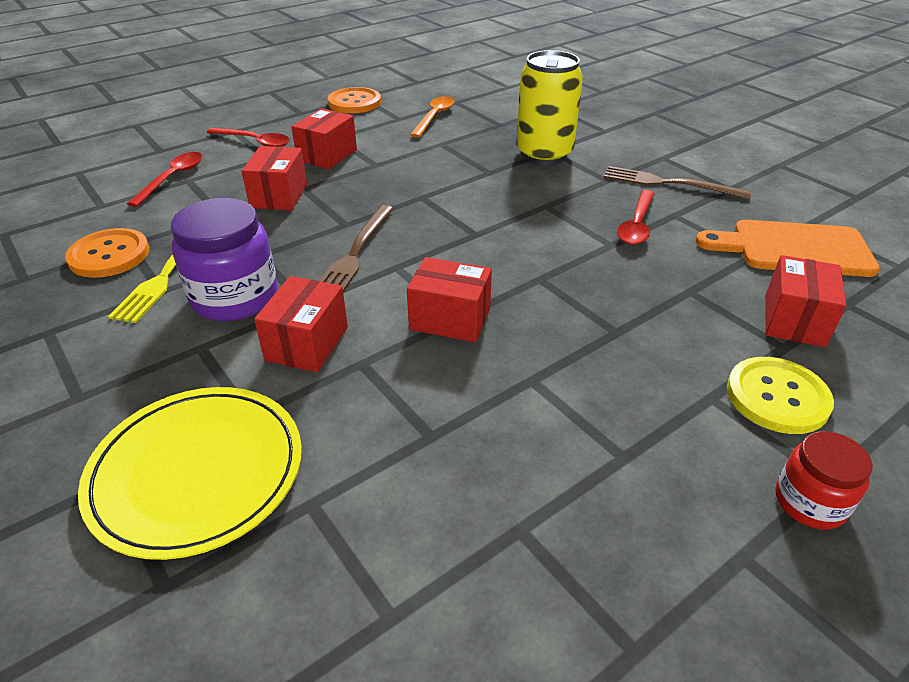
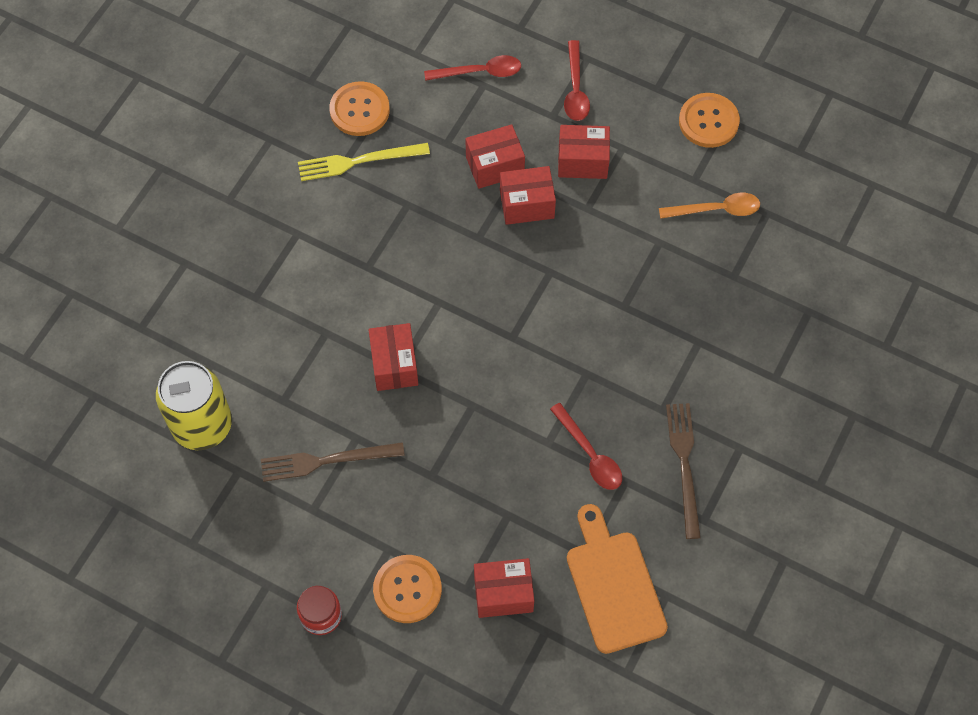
camera: 65 degrees right, 25 degrees up
yellow plate [78,387,302,560] -> none
purple jar [171,198,277,321] -> none
red box [254,276,348,372] -> red box moved to [500,166,556,225]
brown fork [320,205,394,292] -> brown fork moved to [261,442,405,482]
yellow can [516,50,583,165] -> yellow can moved to [156,361,232,450]
red spoon [617,190,655,245] -> red spoon turned 120 degrees counterclockwise [550,403,622,490]
yellow button [727,357,834,434] -> orange button [373,555,442,623]

